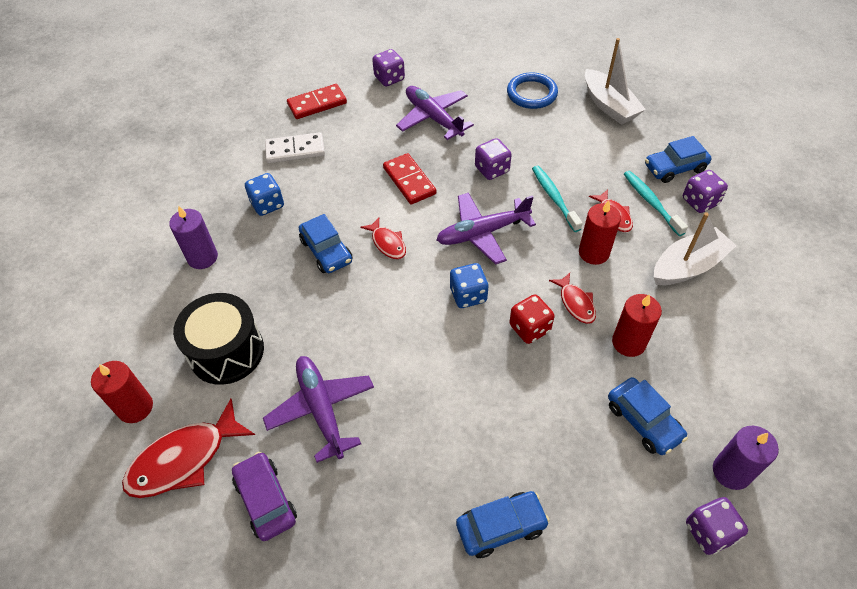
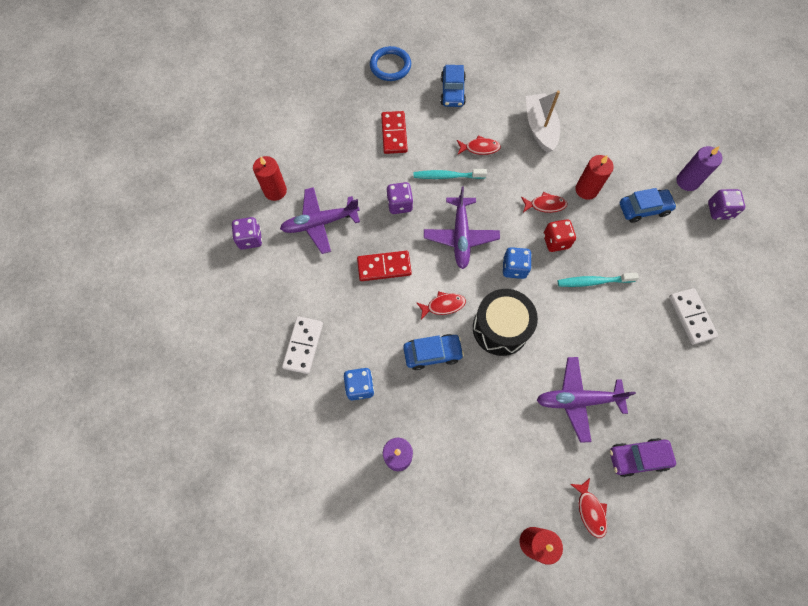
camera: 70 degrees left, 15 degrees up
red fish [122,399,255,498] -> red fish [570,478,607,538], size x0.55
black drum [173,293,264,385] -> black drum moved to [473,289,538,356]
red domino [287,84,347,119] -> red domino moved to [381,111,408,154]
blue car [456,491,550,558] -> white domino [669,288,718,344]
blue ring [507,72,558,109] -> blue ring moved to [370,46,411,81]
red candle [579,200,621,265] -> red candle moved to [253,156,287,201]
white boat [585,38,646,125] -> none
turquoise toothbrush [624,171,688,236] -> turquoise toothbrush moved to [558,273,639,287]
purple dice [683,170,728,213] -> none

